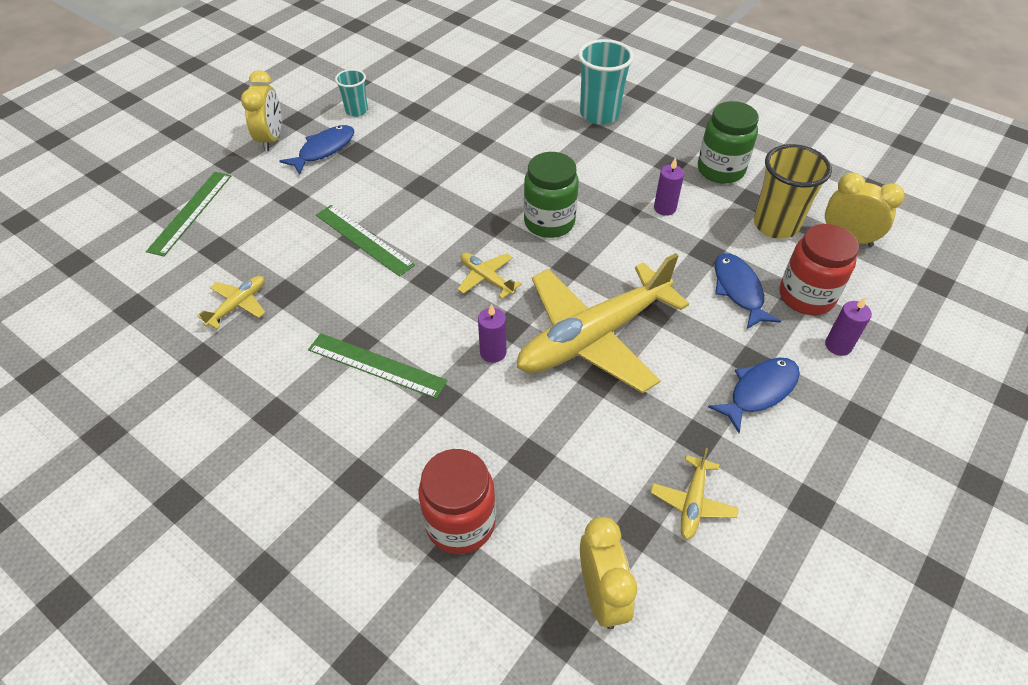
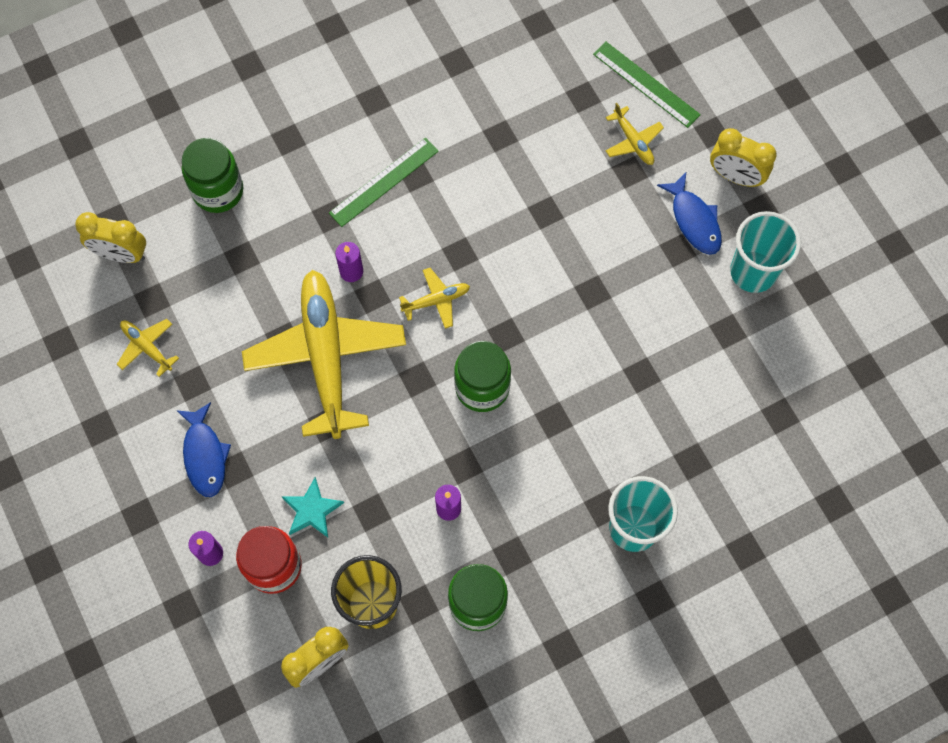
camera: 115 degrees right, 20 degrees up
yellow plane [197,276,266,329] -> yellow plane moved to [606,103,664,165]
green ruler [316,205,415,276] -> none
turquoise cup [335,69,368,117] -> turquoise cup [730,211,801,293], size x1.75
red jar [418,449,496,554] -> green jar [182,138,243,213]
blue fish [715,253,781,329] -> turquoise star [281,477,344,538]

